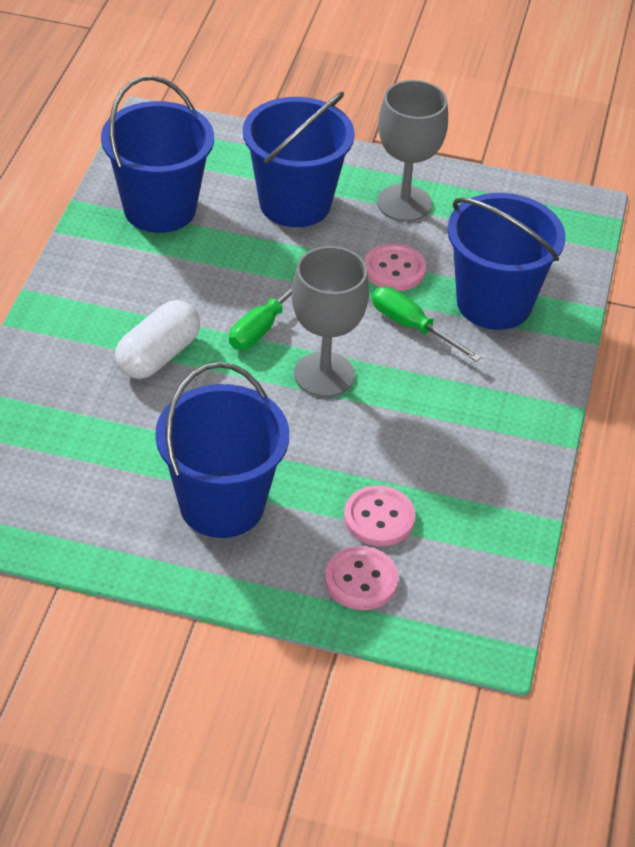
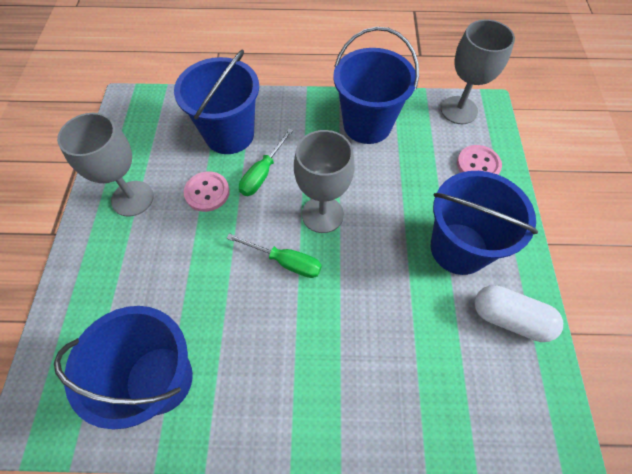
camera: 100 degrees left, 15 degrees up
white capsule [115,300,200,379] -> white capsule moved to [475,285,563,342]
blue bucket [243,92,355,227] -> blue bucket moved to [333,27,419,144]
pink button [344,486,415,546] -> none
none -> grey goblet [441,19,515,124]

